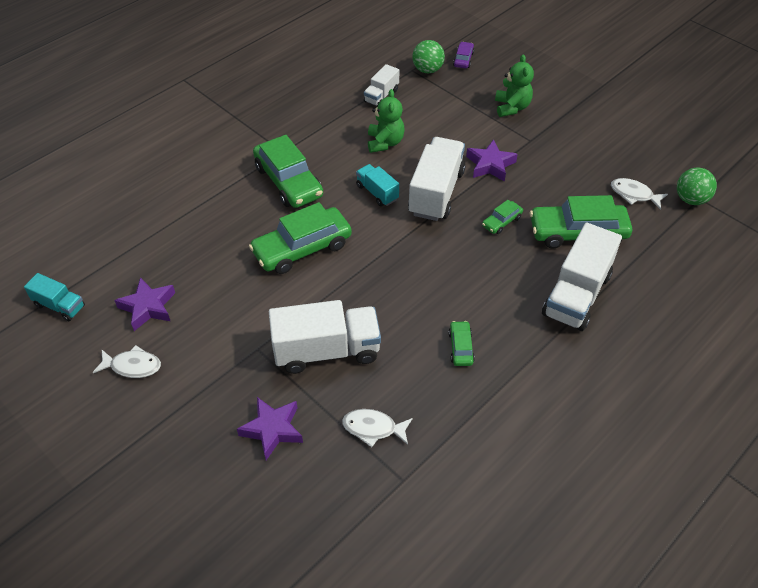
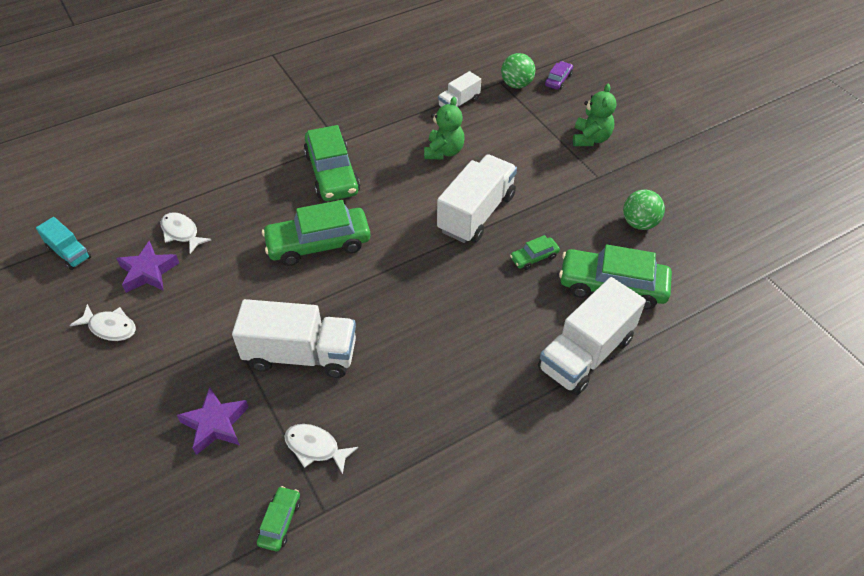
camera: 15 degrees right, 0 degrees up
turquoise truck [356,164,399,206] -> none
green car [448,321,475,366] -> green car moved to [257,486,300,551]
purple star [466,140,518,182] -> none
white fish [611,178,668,210] -> white fish moved to [160,212,211,254]
green ball [677,167,717,205] -> green ball moved to [623,190,665,230]

